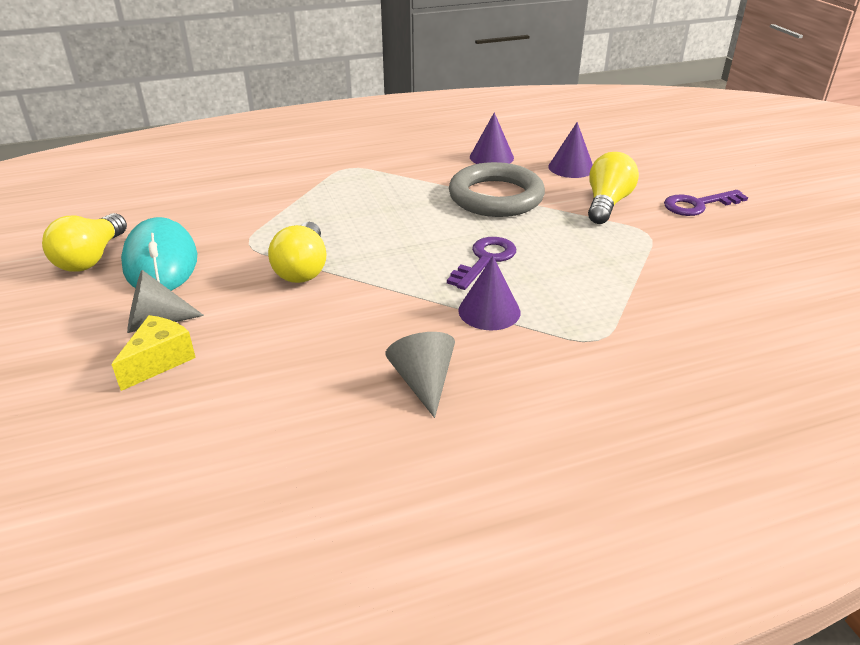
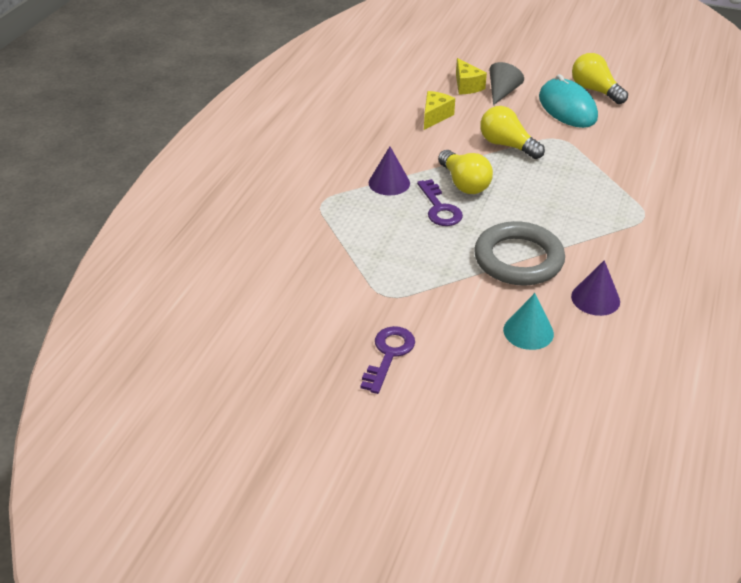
camera: 130 degrees right, 5 degrees up
turquoise mouse [121,217,197,291] -> turquoise mouse turned 45 degrees clockwise [539,74,598,128]
grey cone [385,332,455,418] -> none
purple cone [548,122,593,178] -> turquoise cone [503,293,554,350]
yellow light bulb [588,152,639,224] -> yellow light bulb moved to [438,150,493,194]
none -> yellow cheese [424,91,455,130]

